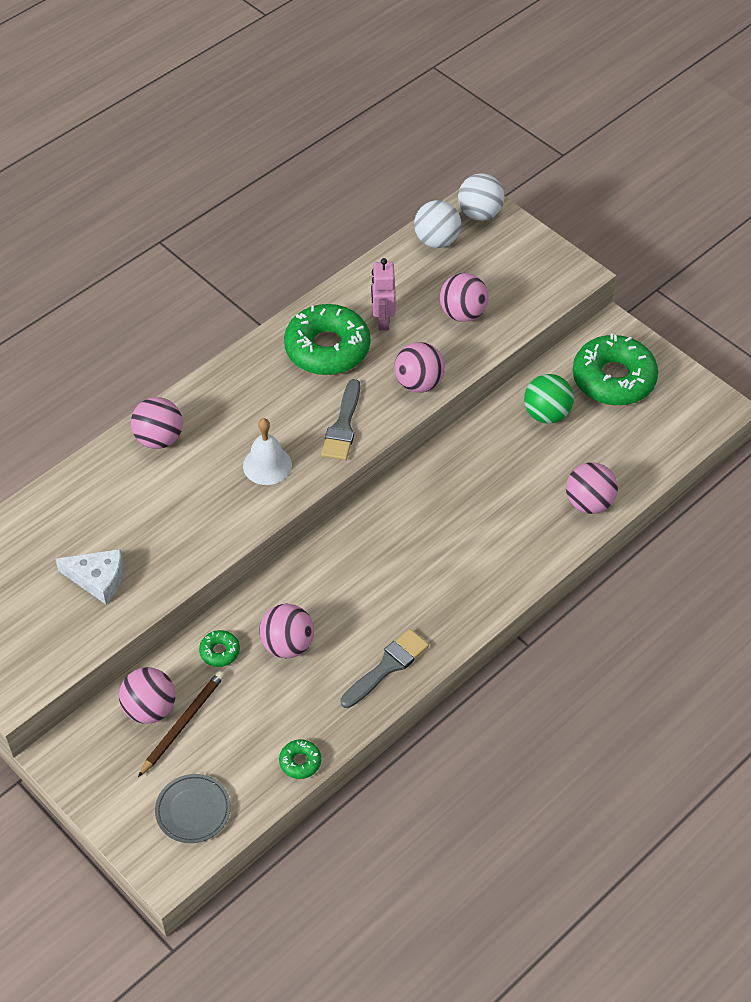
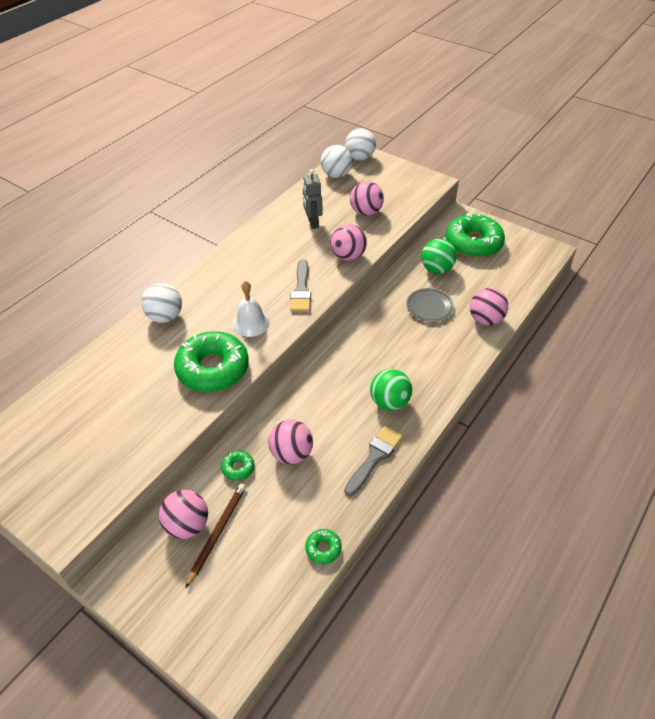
camera: 10 degrees left, 5 degrees down
white cheese [55,549,124,604] -> none
pink ball [131,397,183,449] -> white ball [141,283,182,323]
grey plate [155,774,231,843] -> grey plate moved to [407,288,454,322]
green donut [284,304,370,375] -> green donut moved to [174,331,249,392]
pink robot [371,258,396,331] -> grey robot [303,169,323,229]
none -> green ball [370,369,412,411]

